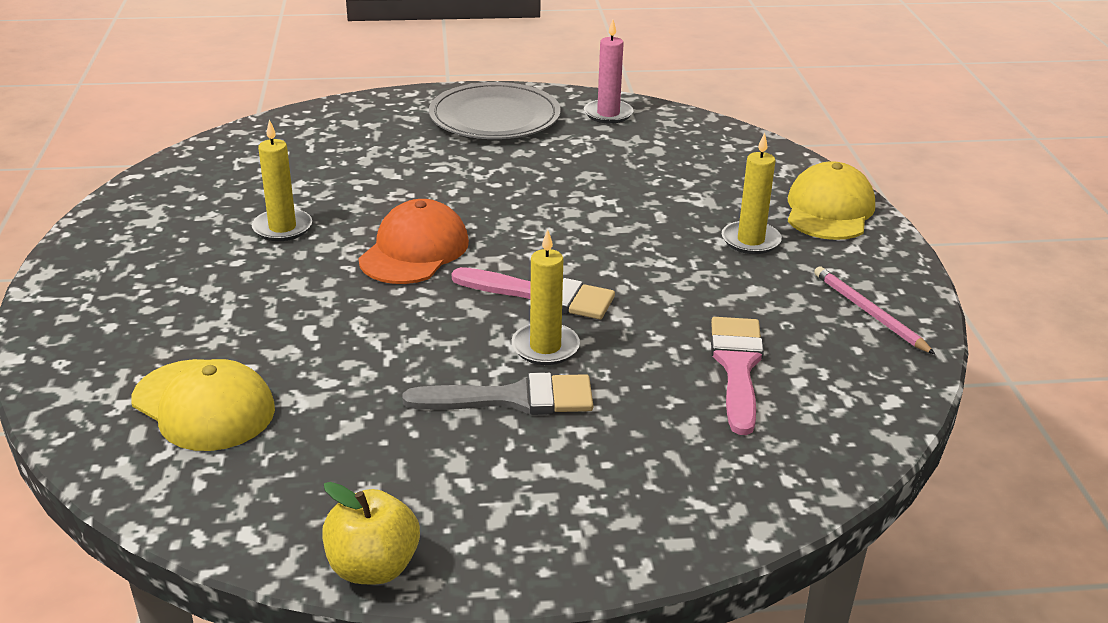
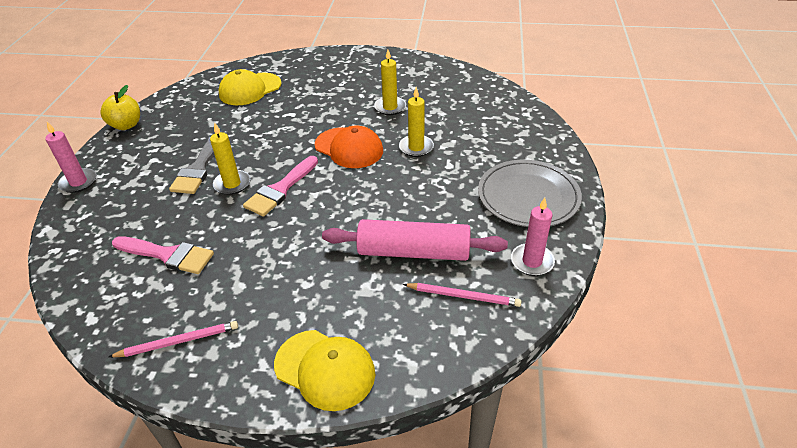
camera: 105 degrees right, 10 degrees up
yellow candle [722,133,782,254] -> yellow candle moved to [399,87,434,157]
none -> pink candle [45,122,97,193]
none -> pink rolling pin [322,219,508,261]
none -> pink pencil [403,283,522,307]

